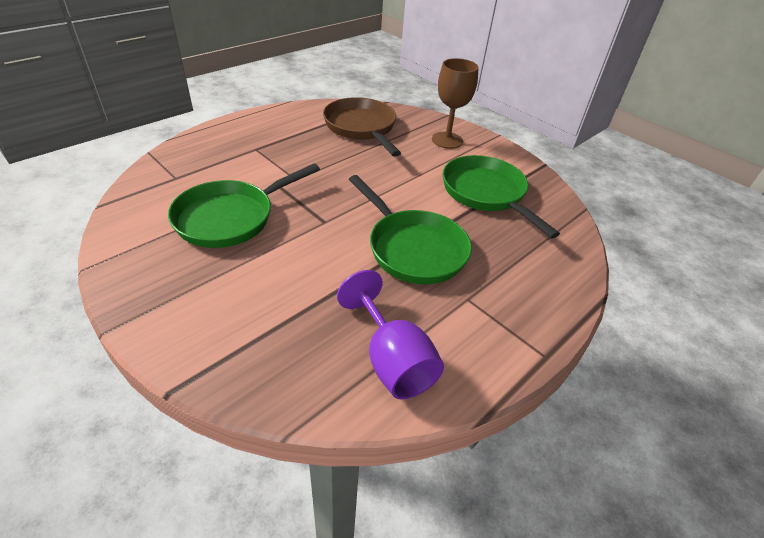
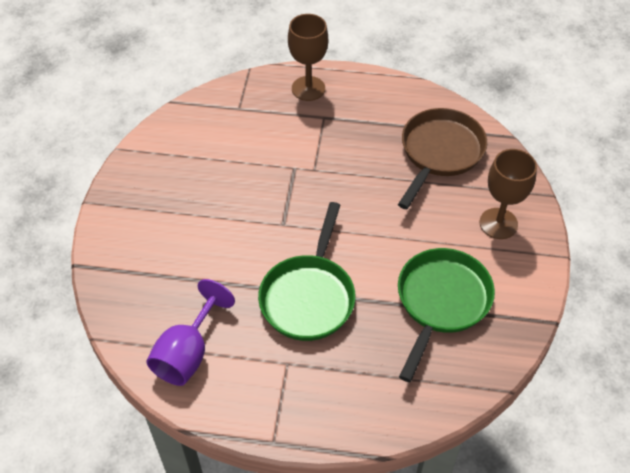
camera: 55 degrees right, 10 degrees up
green pan [168,163,320,248] -> none
none -> brown goblet [288,14,328,101]

